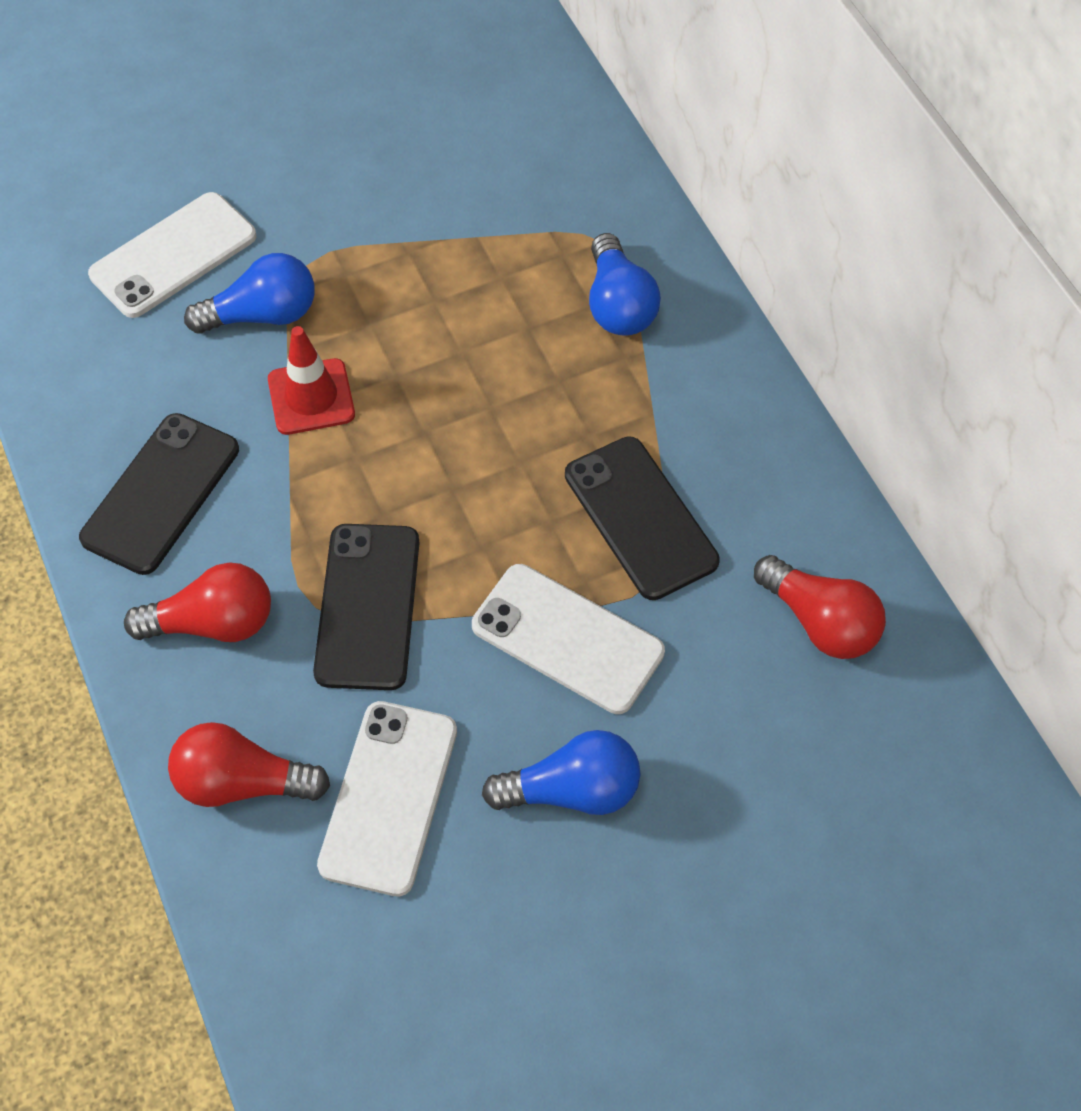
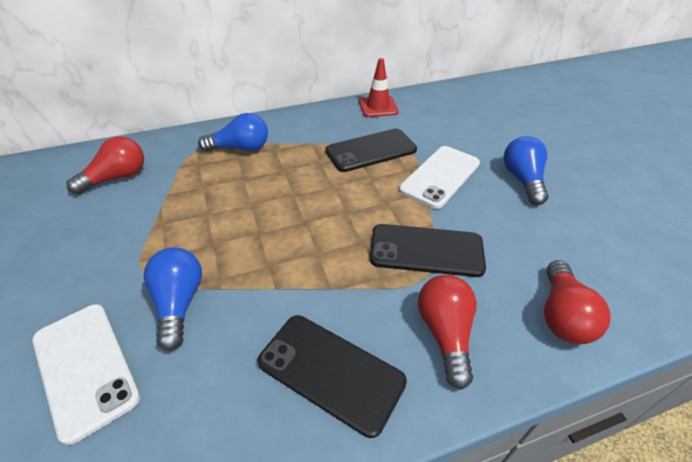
camera: 85 degrees left, 15 degrees down
red traffic cone [268,326,355,435] -> red traffic cone moved to [359,58,399,117]
white phone [317,701,457,896] -> none
red light bulb [754,555,886,659] -> red light bulb moved to [66,136,144,195]

